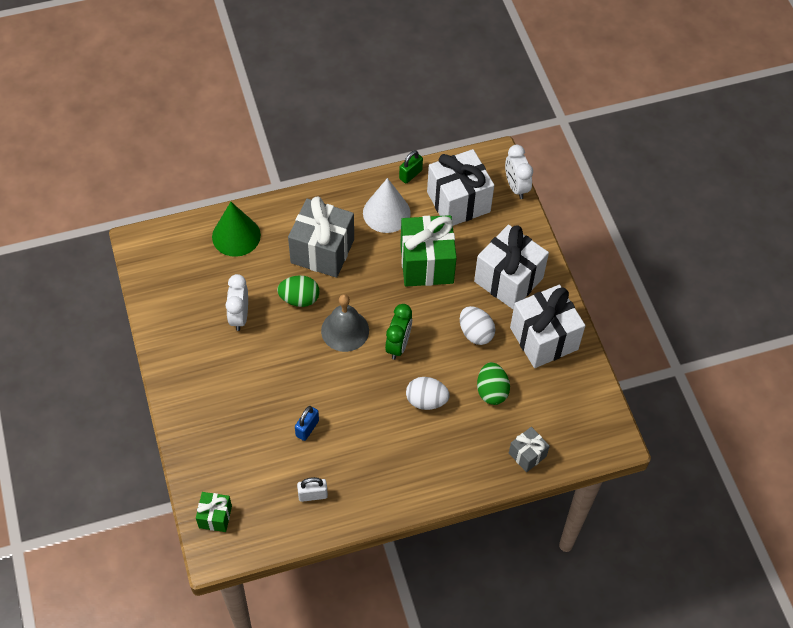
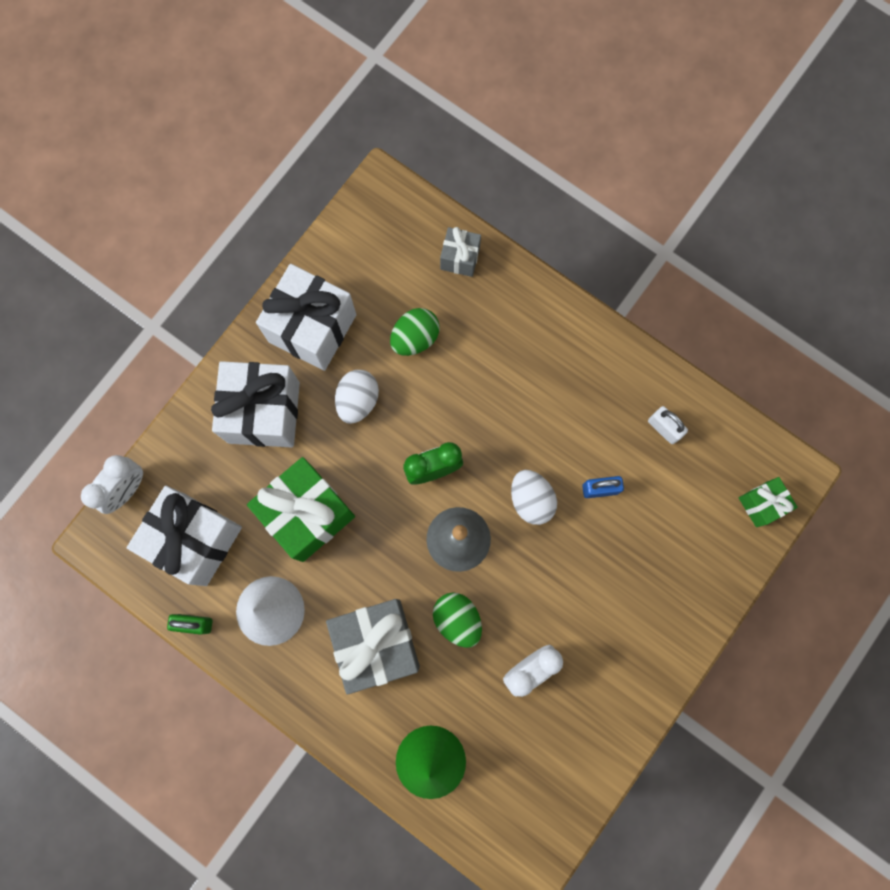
camera: 125 degrees left, 20 degrees up
white egg [406,377,450,410] -> white egg moved to [511,470,557,525]

